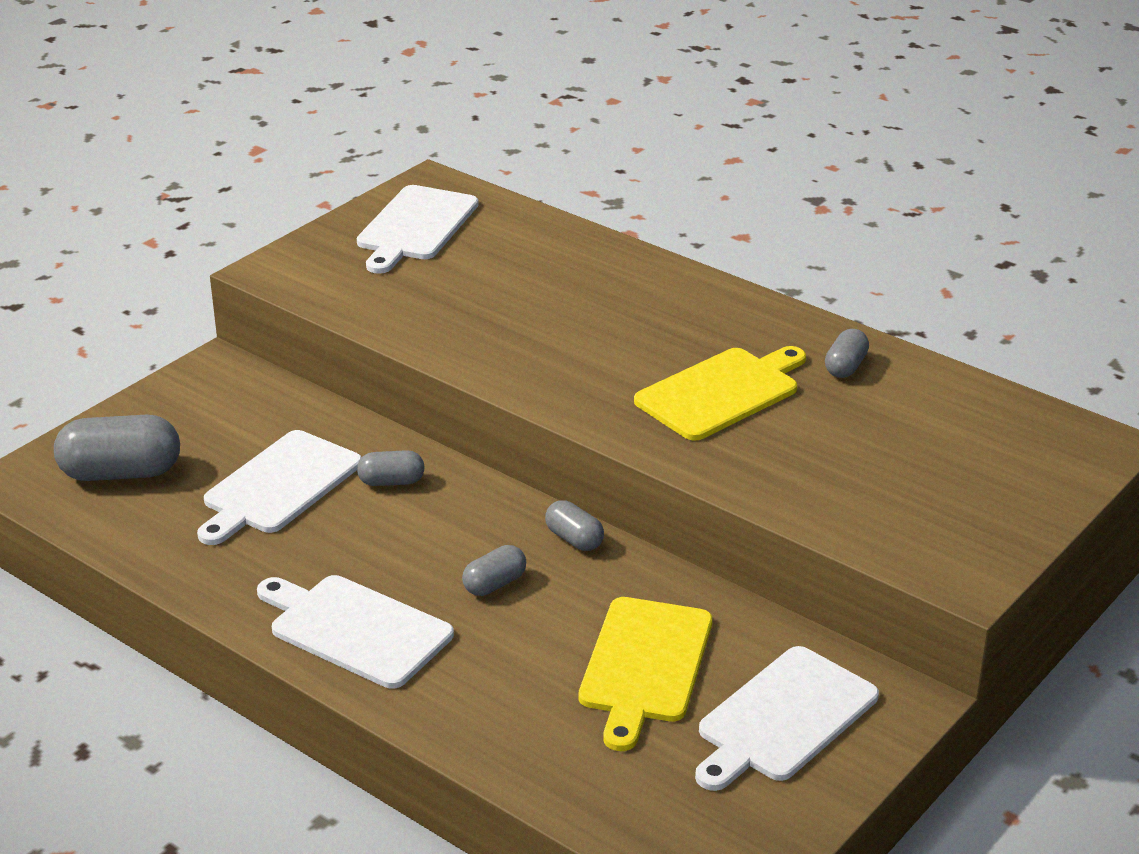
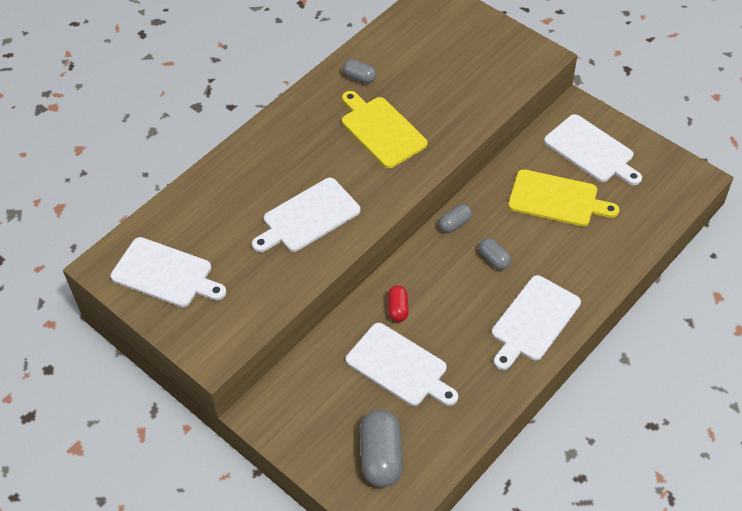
camera: 85 degrees left, 20 degrees up
grey capsule [357,450,425,486] -> red capsule [388,285,409,322]
none -> white cutting board [252,178,361,252]

